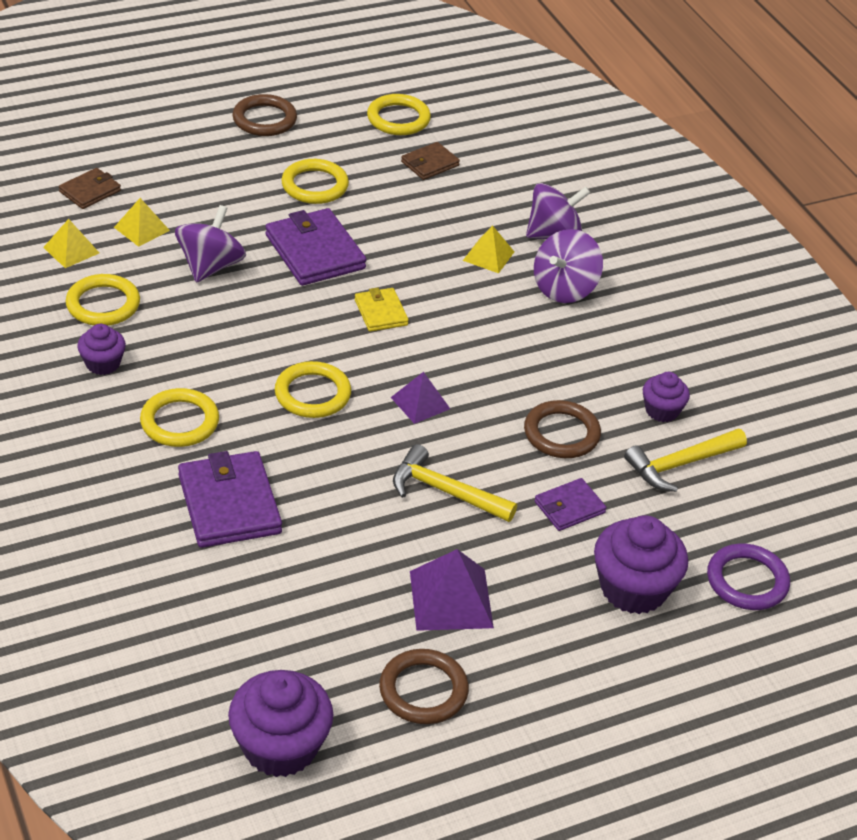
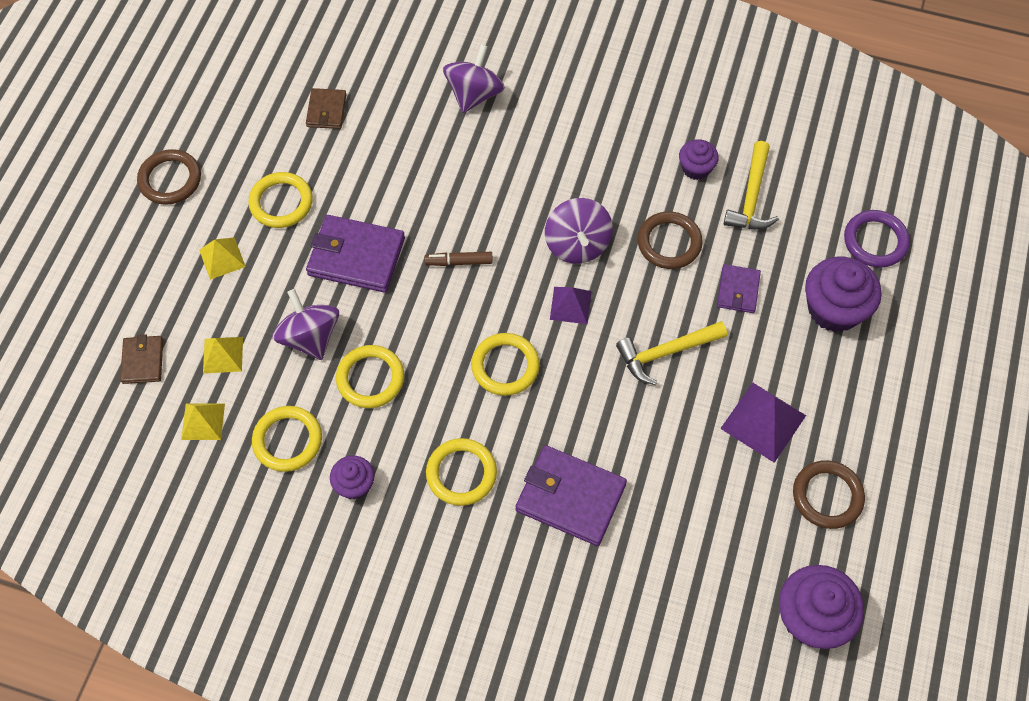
camera: 45 degrees left, 20 degrees up
yellow wallet [355,288,409,332] -> brown marker [425,252,493,266]
yellow ring [367,94,431,135] -> yellow ring moved to [336,345,404,408]
yellow pyramid [463,225,514,273] -> yellow pyramid moved to [199,237,246,280]
purple spinning top [534,229,603,303] -> purple spinning top moved to [545,198,613,264]

